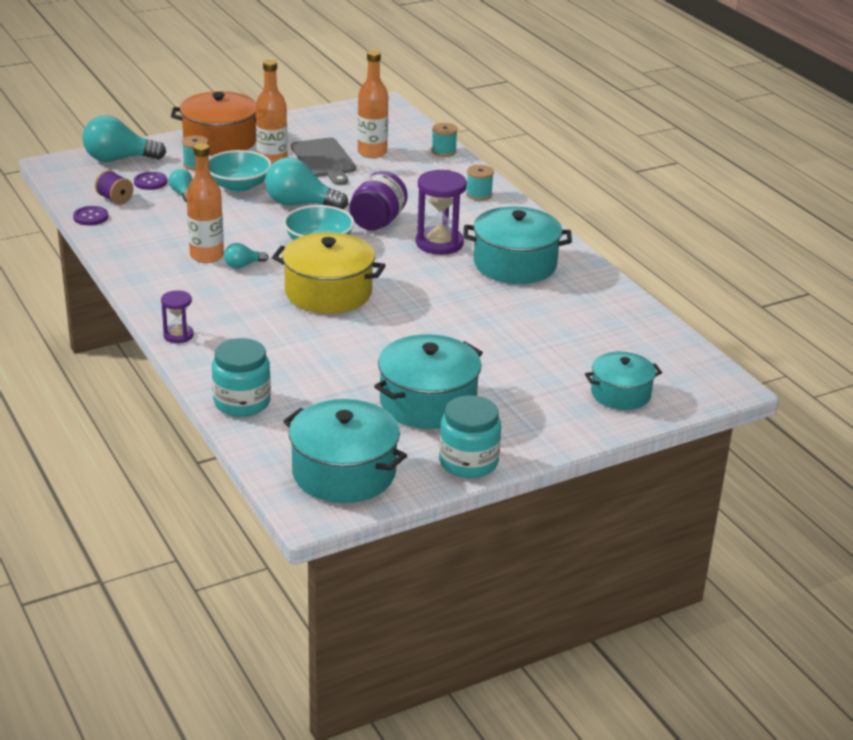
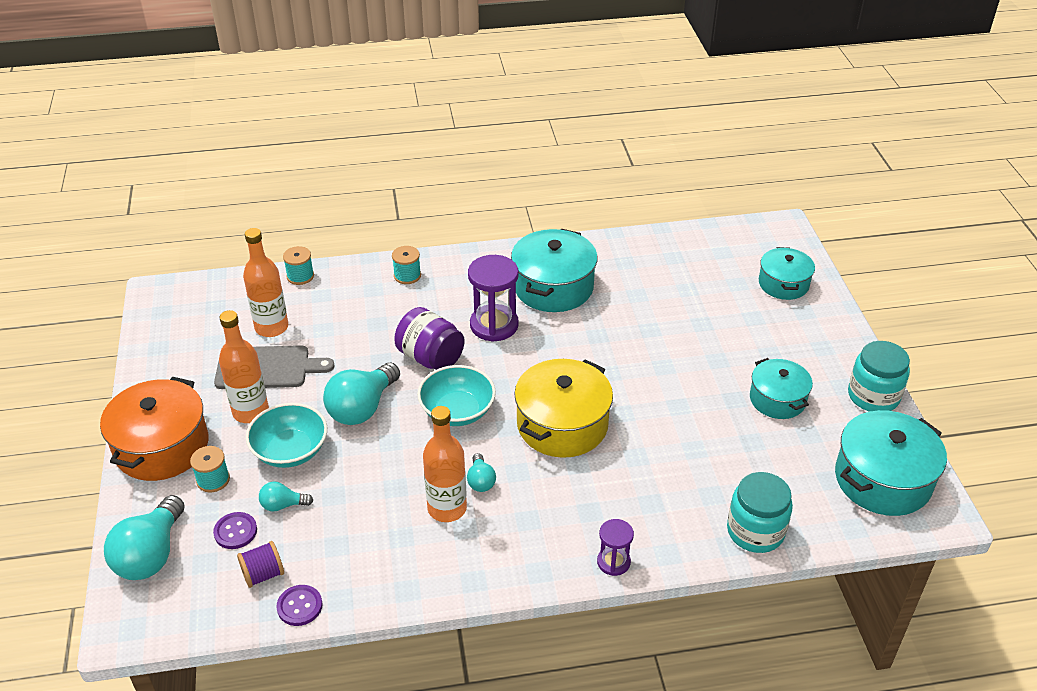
camera: 70 degrees left, 10 degrees up
turquoise pot [374,334,483,429] -> turquoise pot [750,358,813,419], size x0.63

